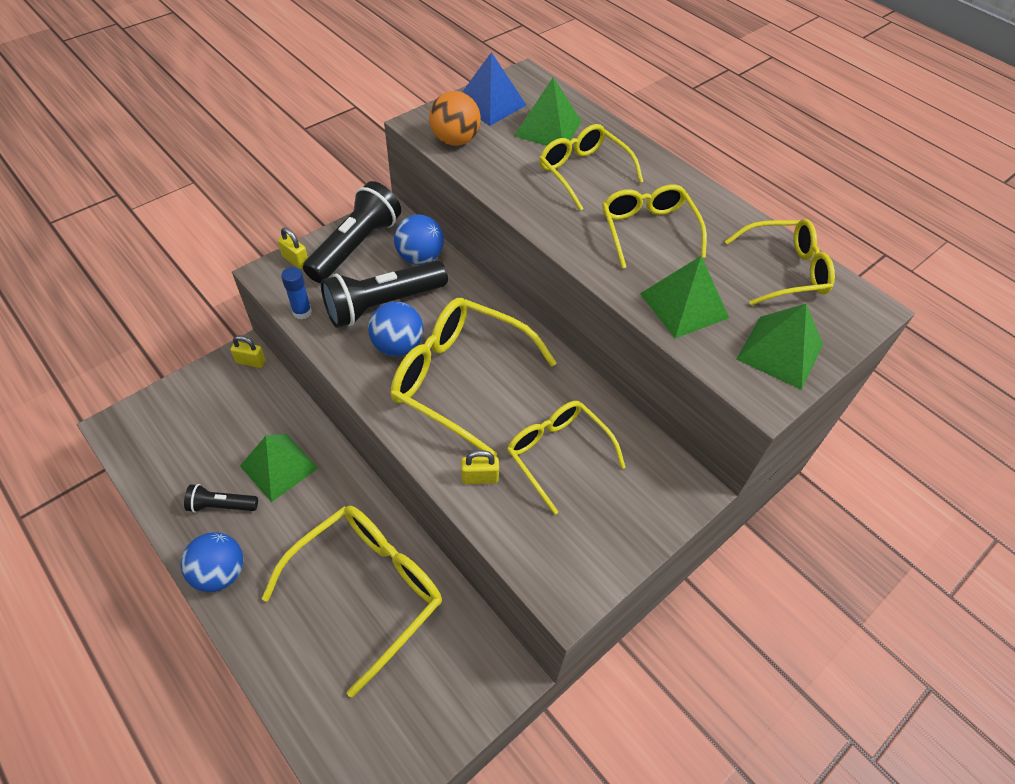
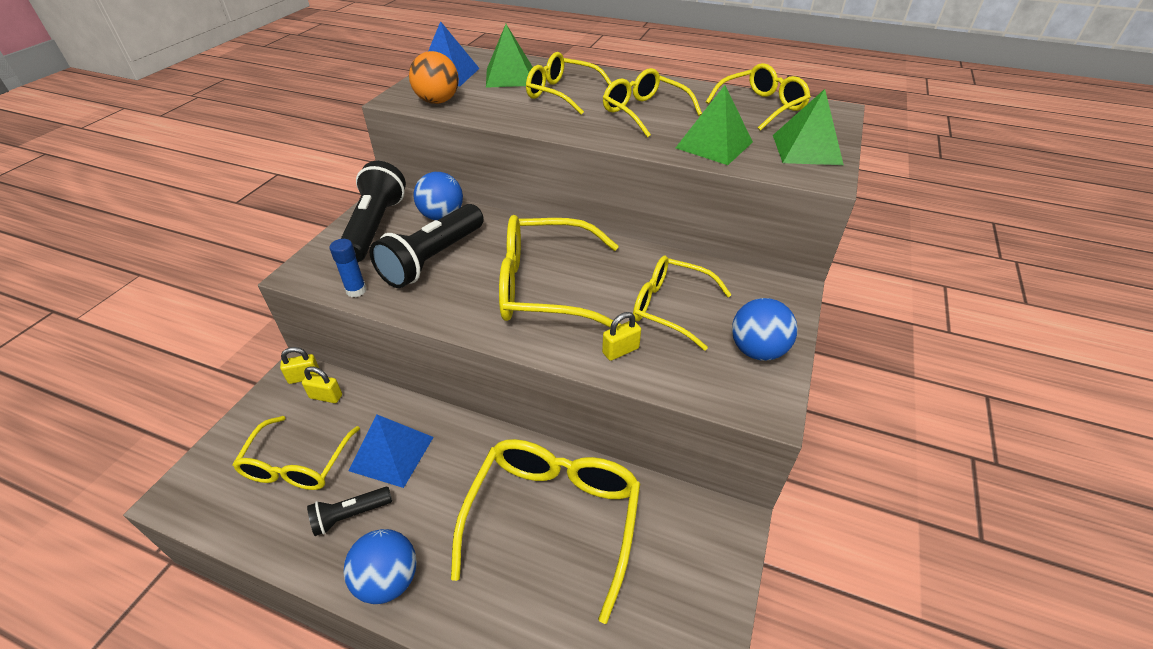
camera: 25 degrees left, 10 degrees down
green pyramid [240,434,318,502] -> blue pyramid [348,414,434,488]
yellow padlock [278,227,308,269] -> yellow padlock moved to [302,367,342,403]
blue ball [368,302,423,356] -> blue ball moved to [732,298,798,361]
none -> yellow glasses [232,416,360,490]

